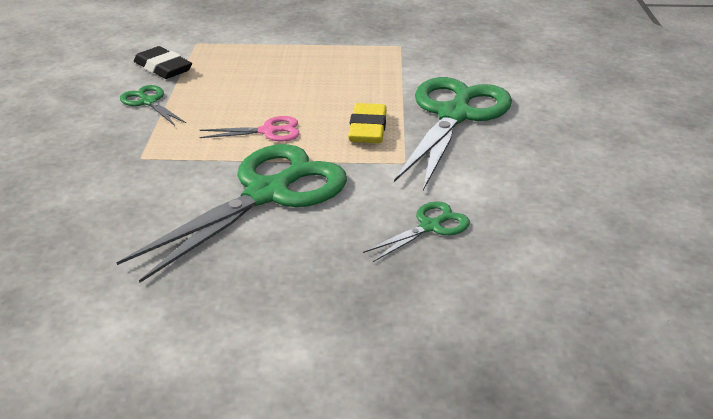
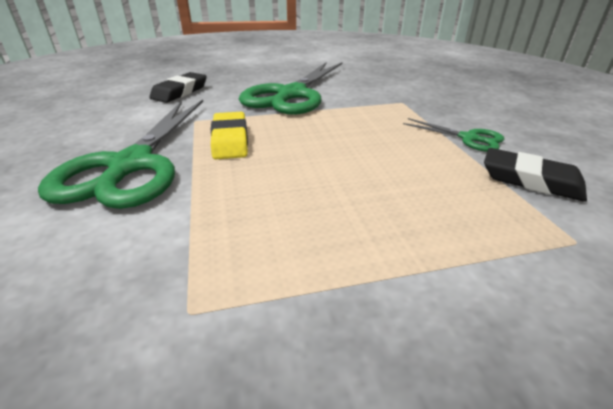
camera: 165 degrees right, 0 degrees up
pink scissors [199,116,300,141] -> none
green scissors [363,201,470,262] -> black eraser [149,72,207,103]

